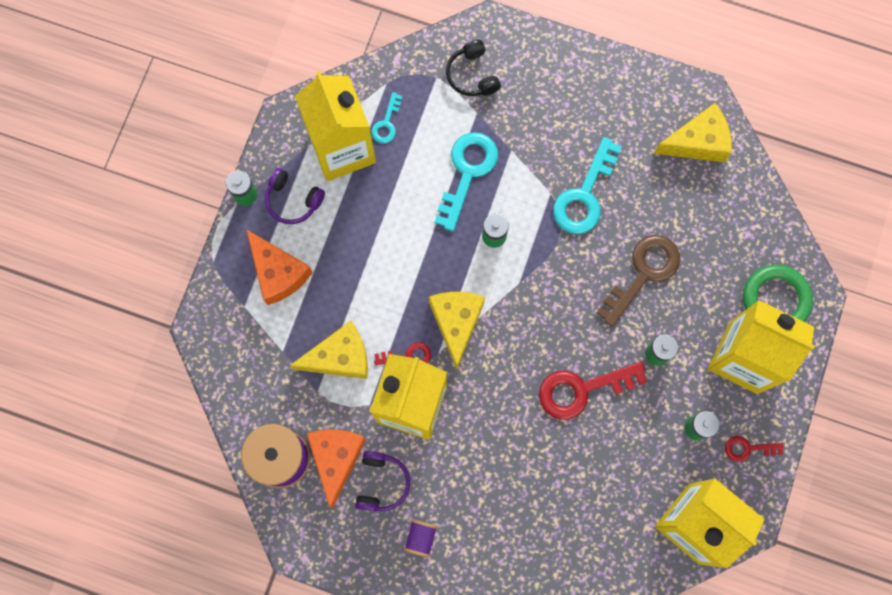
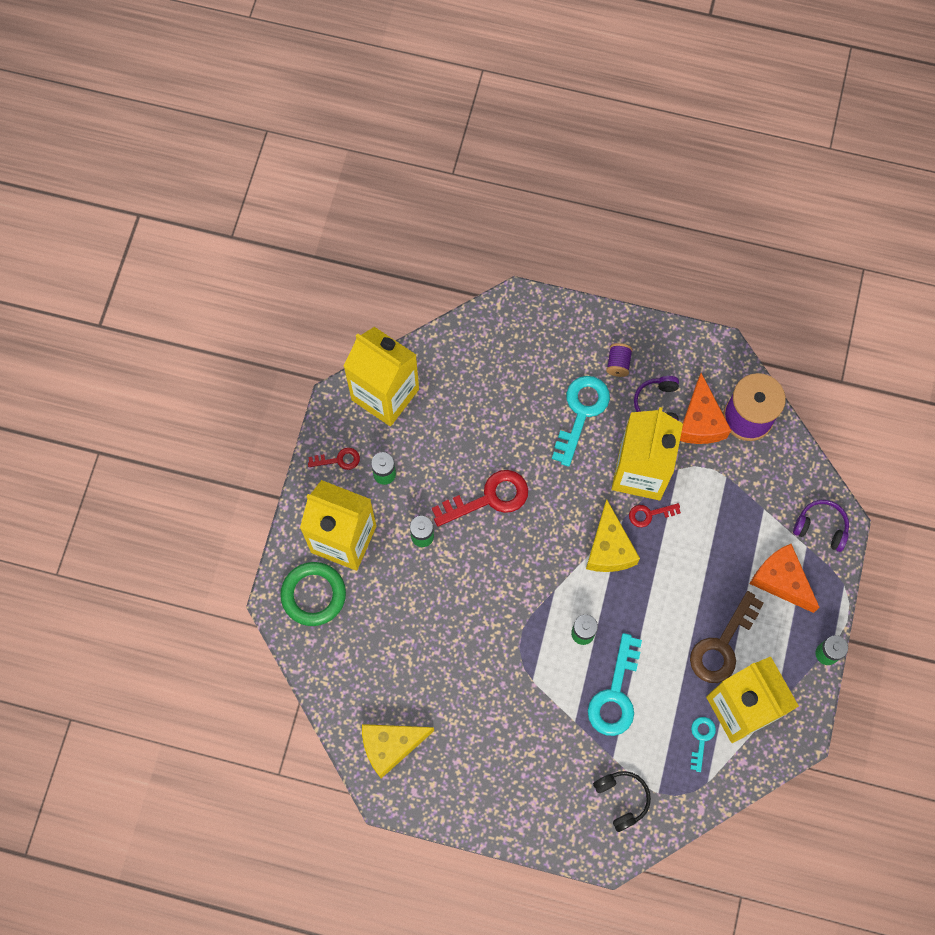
camera: 175 degrees right, 5 degrees down
purple headphones [265,168,325,224] -> purple headphones moved to [793,500,849,552]
yellow cheese [290,321,368,379] -> none
turquoise key [553,137,622,234] -> turquoise key moved to [552,376,610,467]
brown key [596,235,680,327] -> brown key moved to [690,591,764,683]

